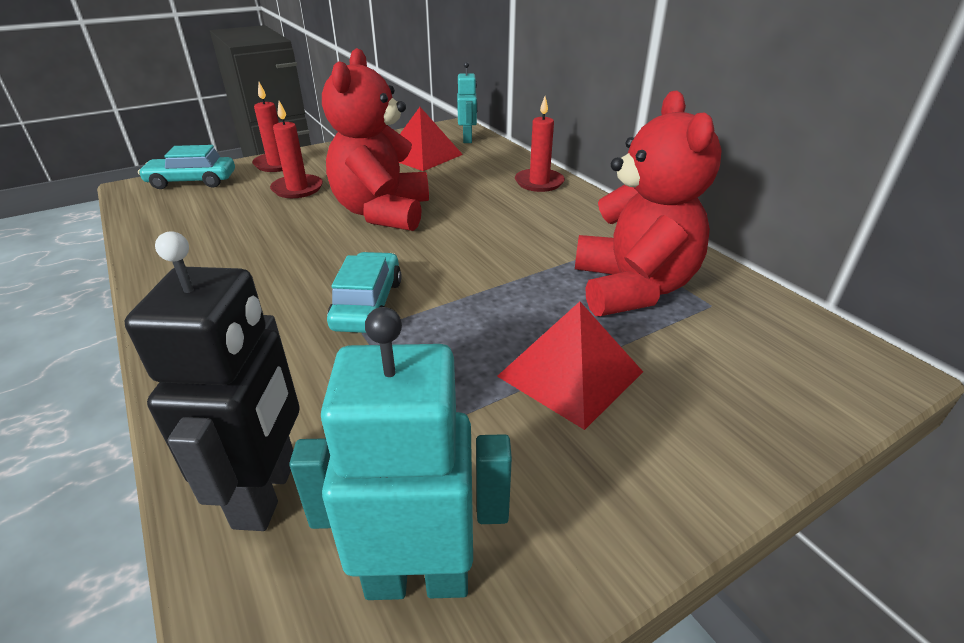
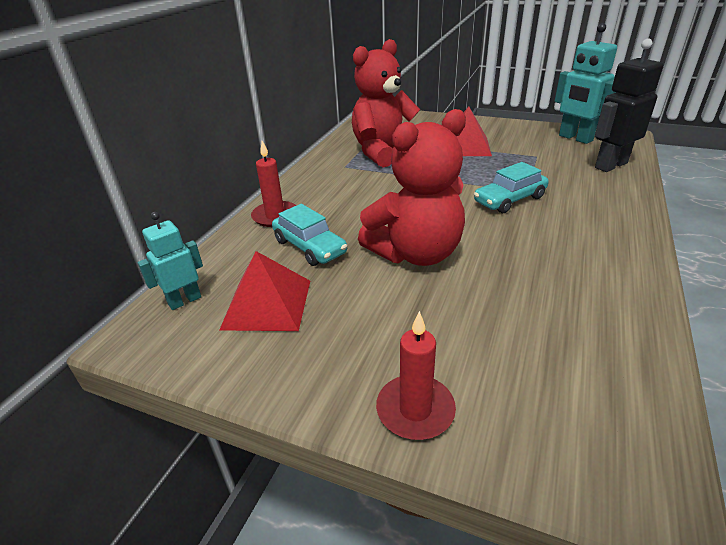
camera: 125 degrees left, 0 degrees up
turquoise car [138,145,235,189] -> turquoise car moved to [272,204,347,266]
red candle [270,101,323,198] -> none

